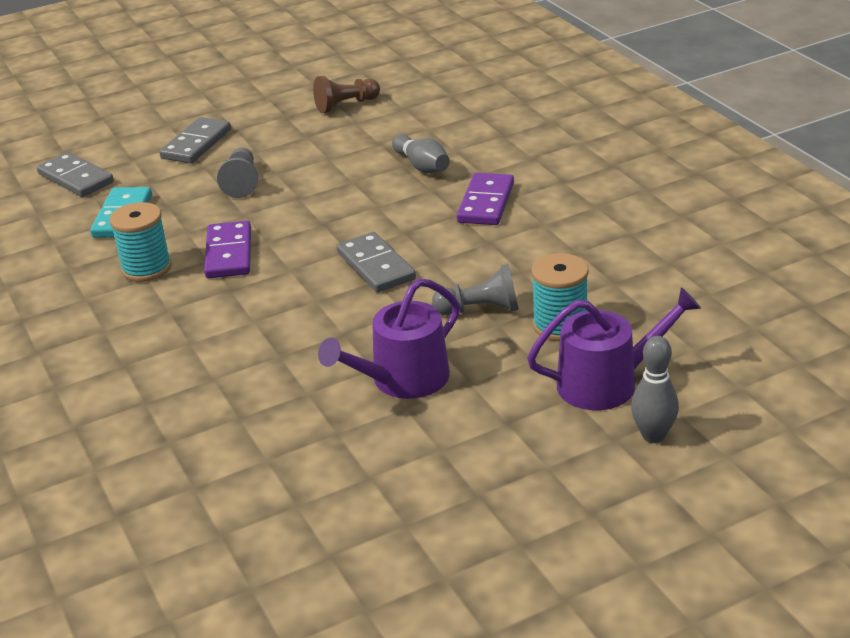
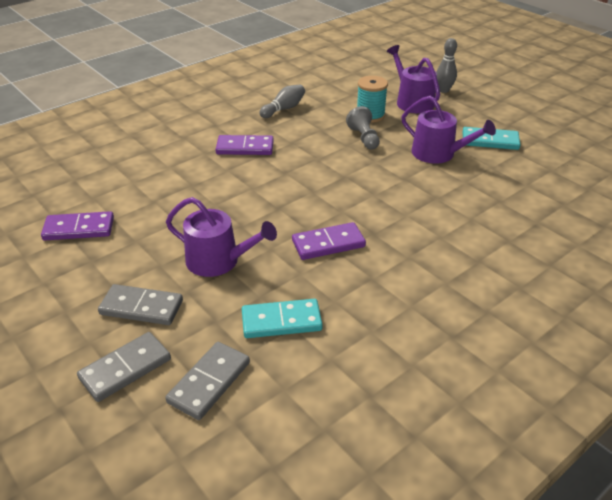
camera: 105 degrees left, 5 degrees up
turquoise spool [109,202,172,282] -> none
grey pawn [217,147,258,198] -> purple watering can [166,197,277,277]
brown pawn [313,76,380,113] -> purple domino [41,211,114,240]
grey domino [337,232,416,292] -> grey domino moved to [77,332,171,402]
grey bowling pin [392,134,450,173] -> grey bowling pin moved to [259,84,305,118]
none -> turquoise domino [463,127,520,150]

